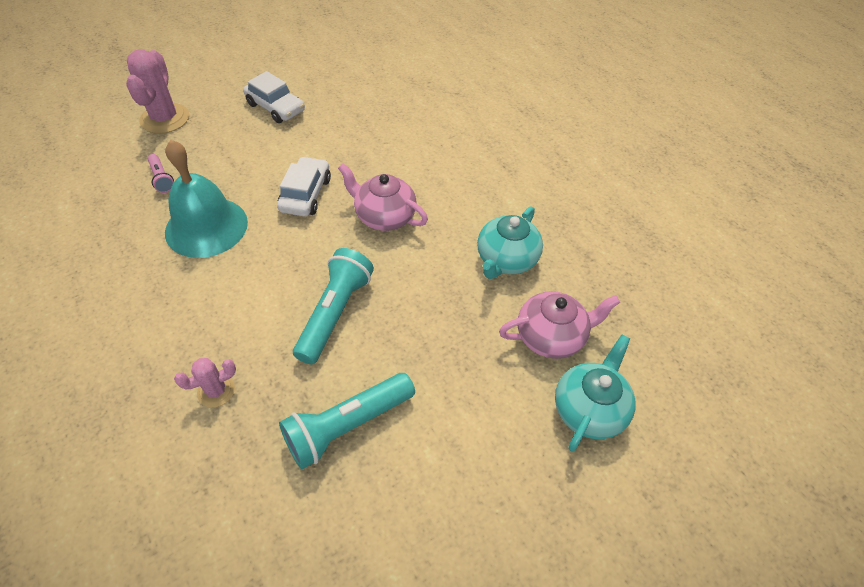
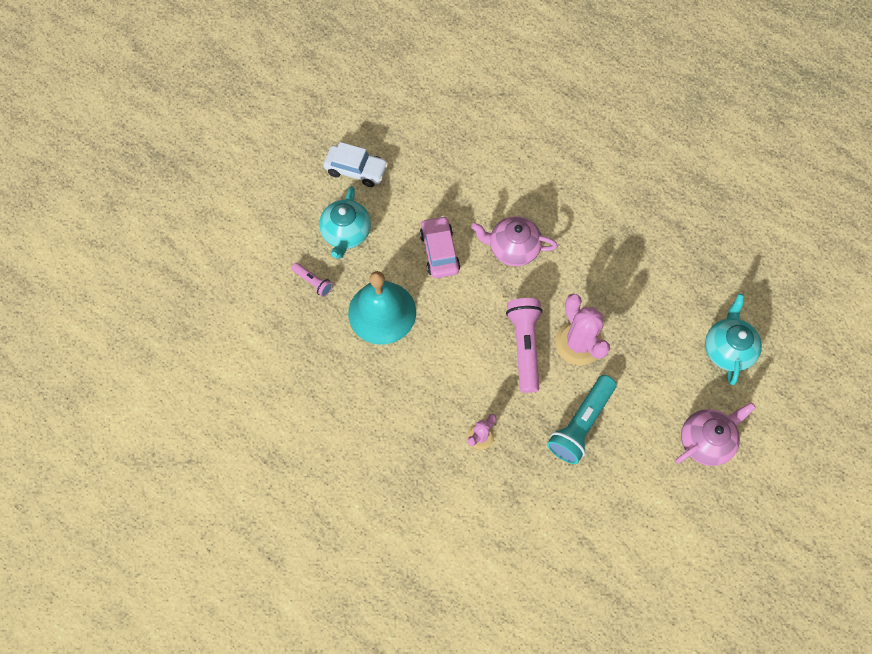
camera: 20 degrees left, 15 degrees up
pink cactus [126,49,189,134] -> pink cactus moved to [555,293,610,365]
white car [277,156,331,216] -> pink car [420,216,460,278]
turquoise flashlight [293,248,374,364] -> pink flashlight [506,298,543,393]
turquoise teapot [477,206,543,279] -> turquoise teapot moved to [319,186,371,259]
pink teapot [499,291,620,359] -> pink teapot moved to [676,402,756,466]

